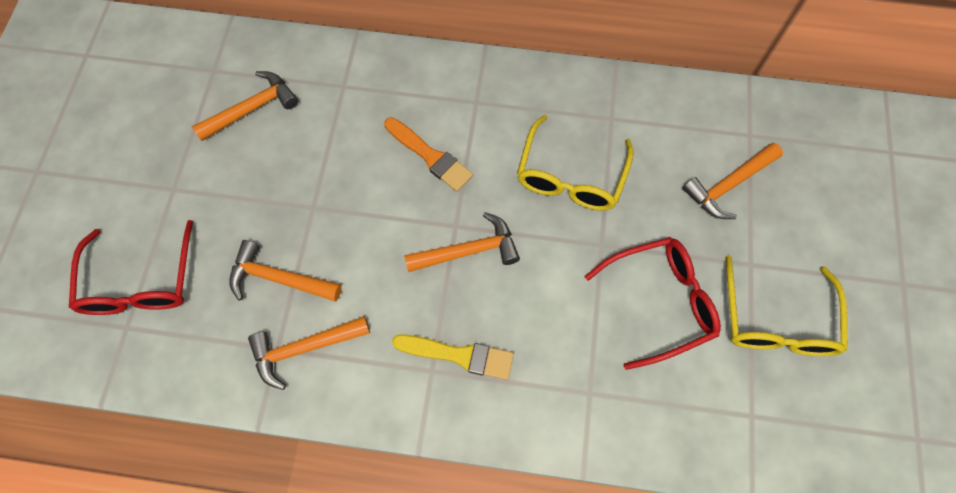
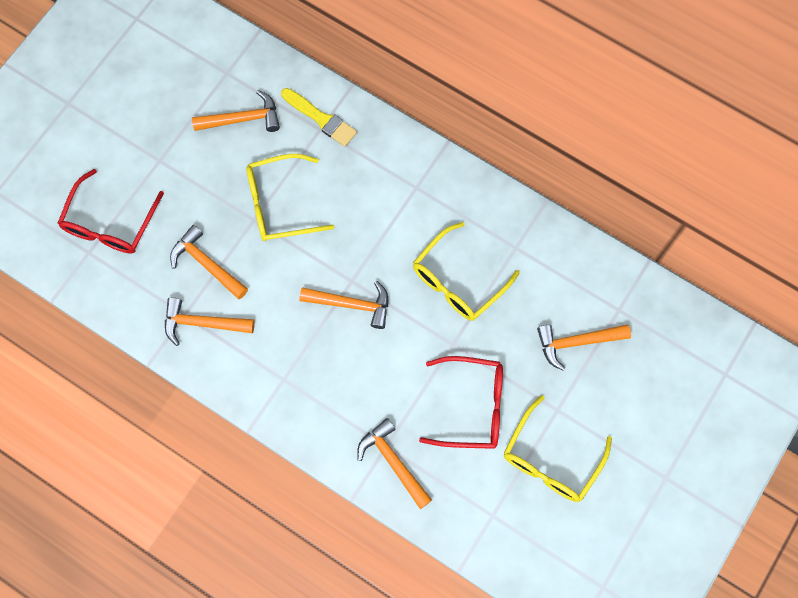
camera: 25 degrees right, 5 degrees up
orange brush [384,117,473,192] -> none
yellow brush [392,334,514,380] -> yellow brush moved to [281,88,357,147]
none -> yellow glasses [246,154,334,241]
none -> orange hammer [357,418,432,509]

